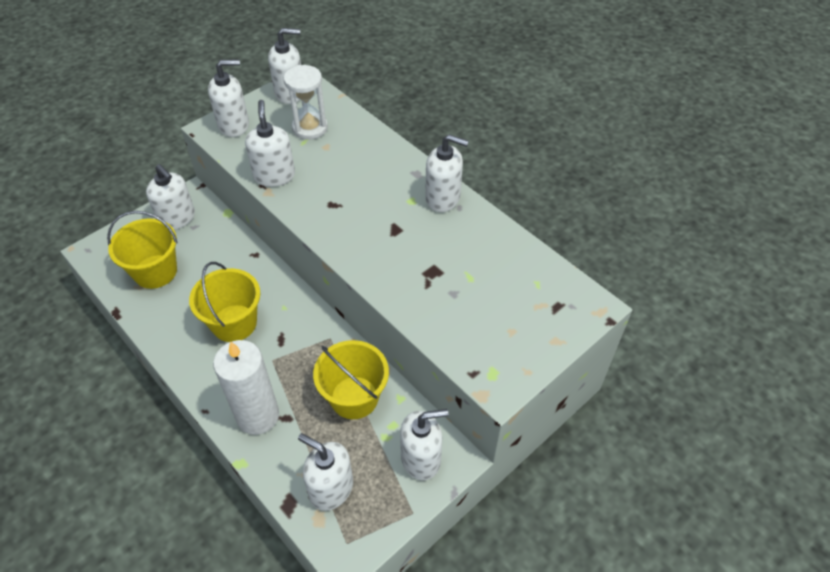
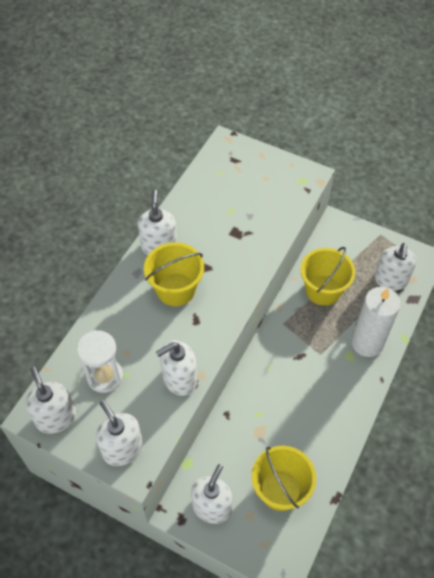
camera: 110 degrees left, 5 degrees up
yellow bucket [189,262,260,342] -> yellow bucket moved to [144,243,204,306]
white soap dispenser [400,409,448,480] -> none

